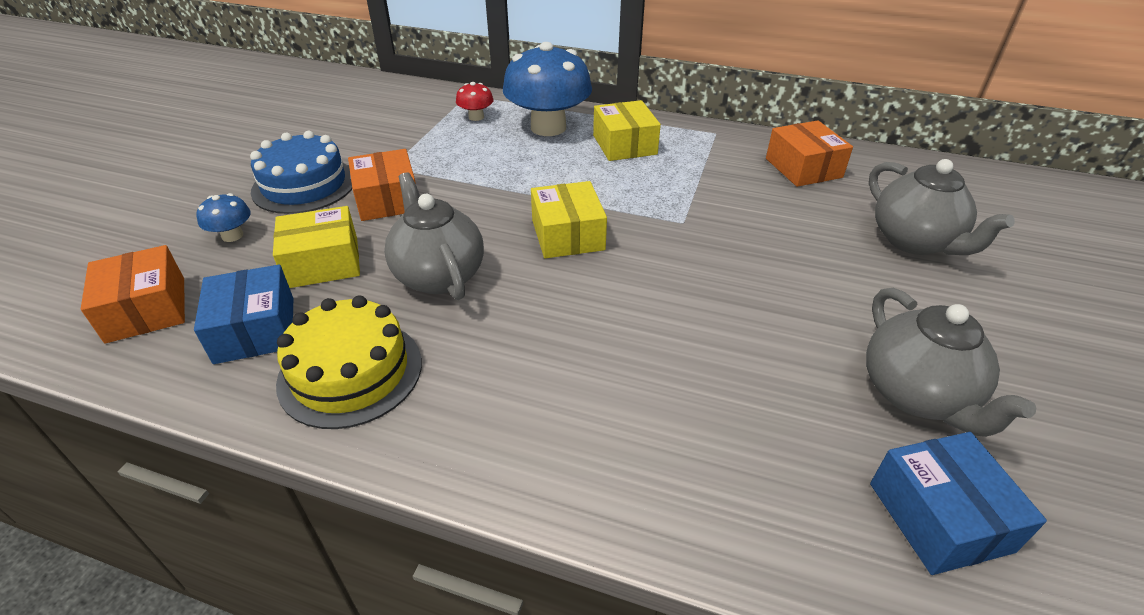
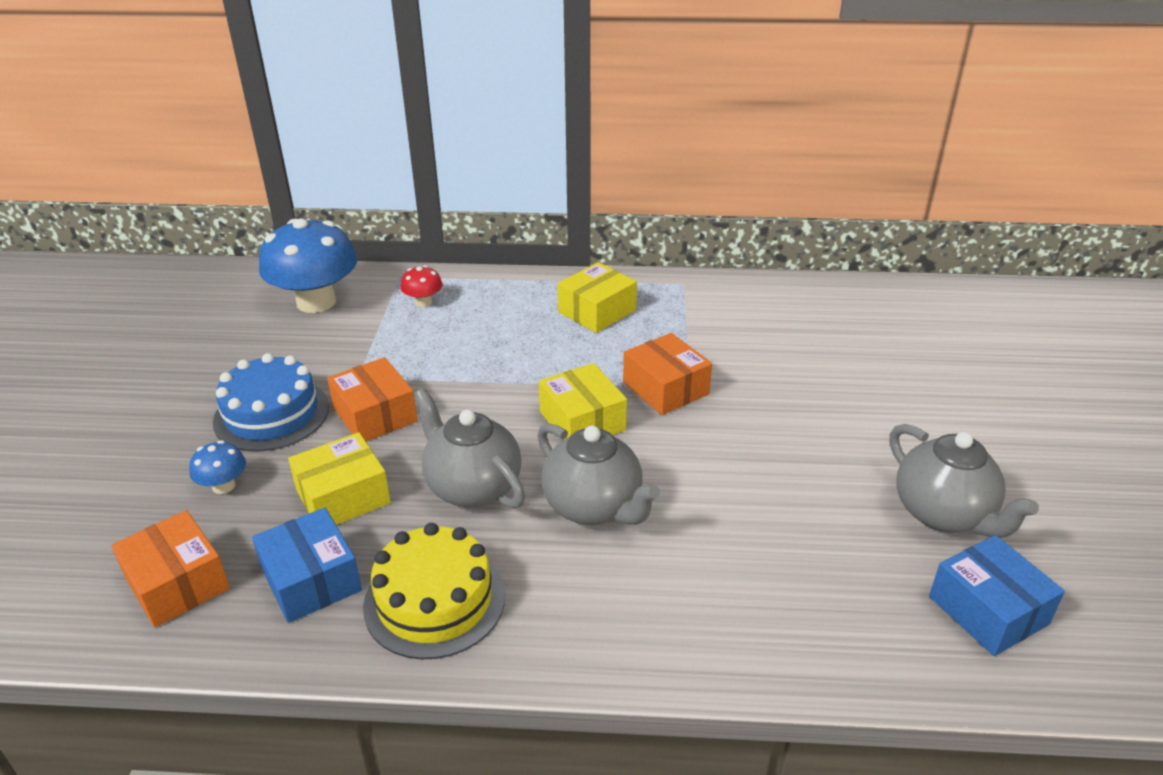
camera: 15 degrees left, 5 degrees down
blue mushroom [503,42,592,136] -> blue mushroom moved to [259,218,357,313]
yellow box [593,100,661,161] -> yellow box turned 75 degrees clockwise [557,262,637,333]
orange box [766,121,853,187] -> orange box moved to [623,333,712,415]
grey teapot [869,159,1015,255] -> grey teapot moved to [537,423,660,525]

